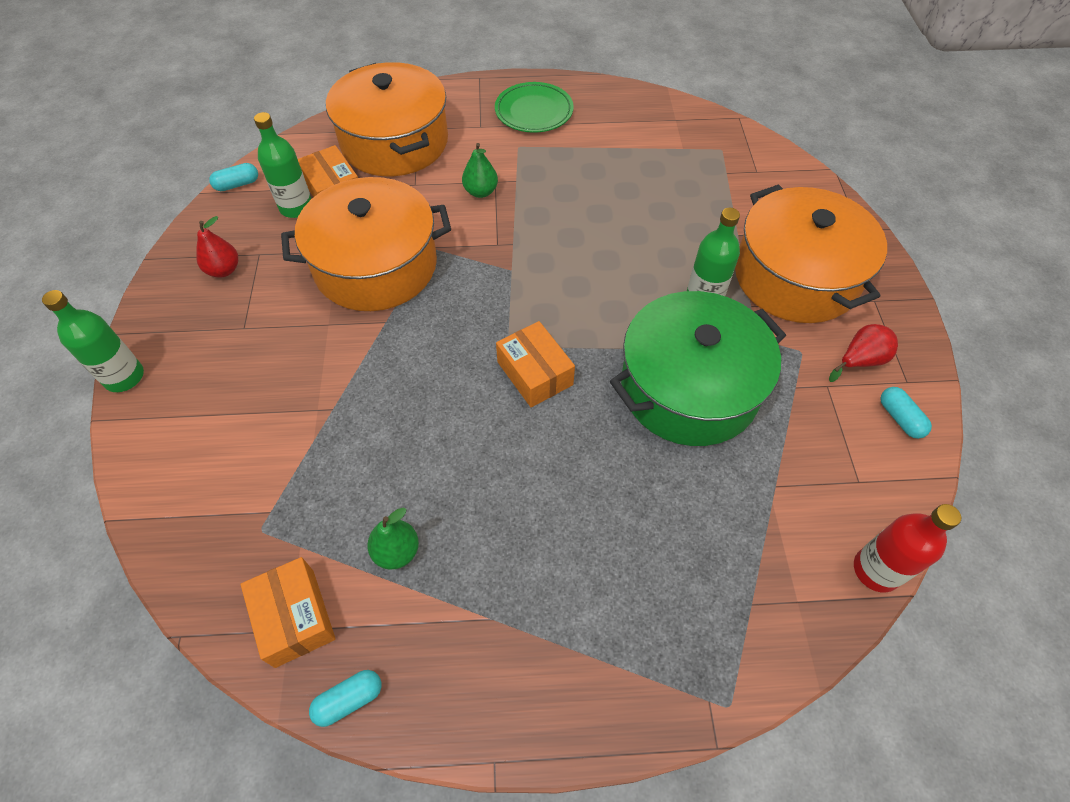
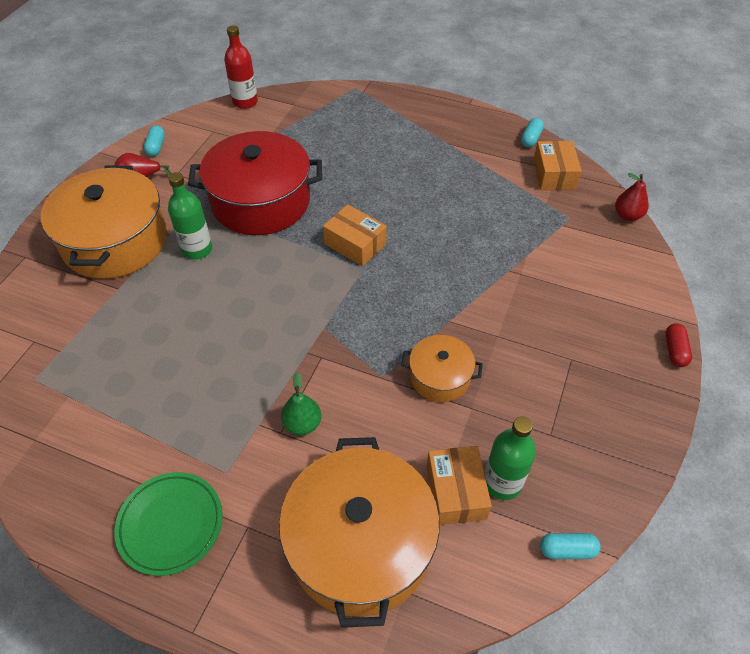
camera: 155 degrees left, 5 degrees down
green bottle [42,290,144,392] -> red capsule [665,323,692,367]
red pear [196,216,238,278] -> red pear moved to [615,173,649,221]
orange pot [281,177,451,311] -> orange pot [401,335,483,402], size x0.50
turquoise capsule [309,670,381,727] -> turquoise capsule turned 60 degrees counterclockwise [521,118,544,147]
green pear [367,508,419,569] -> none
orange box [496,321,575,407] -> orange box turned 45 degrees counterclockwise [323,204,387,266]
green pot [610,291,786,446] -> red pot [188,131,322,235]

